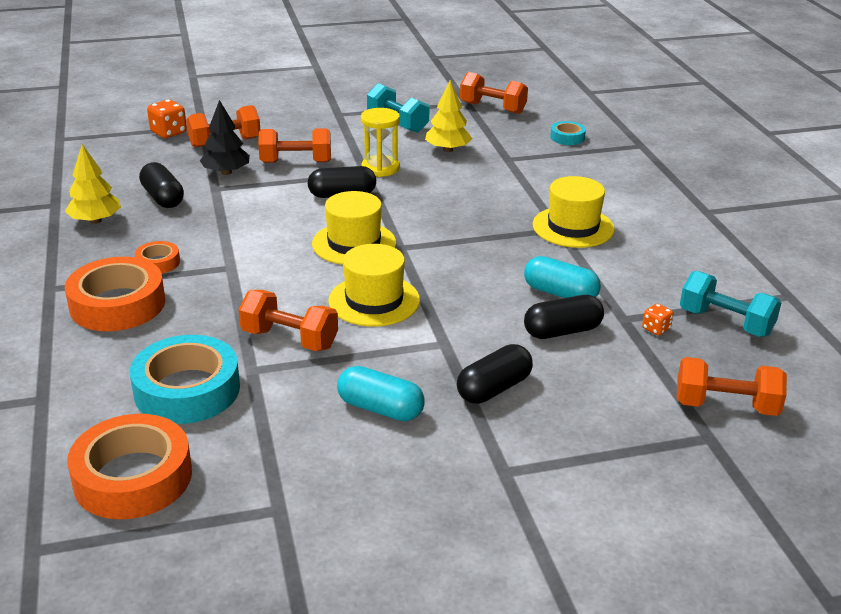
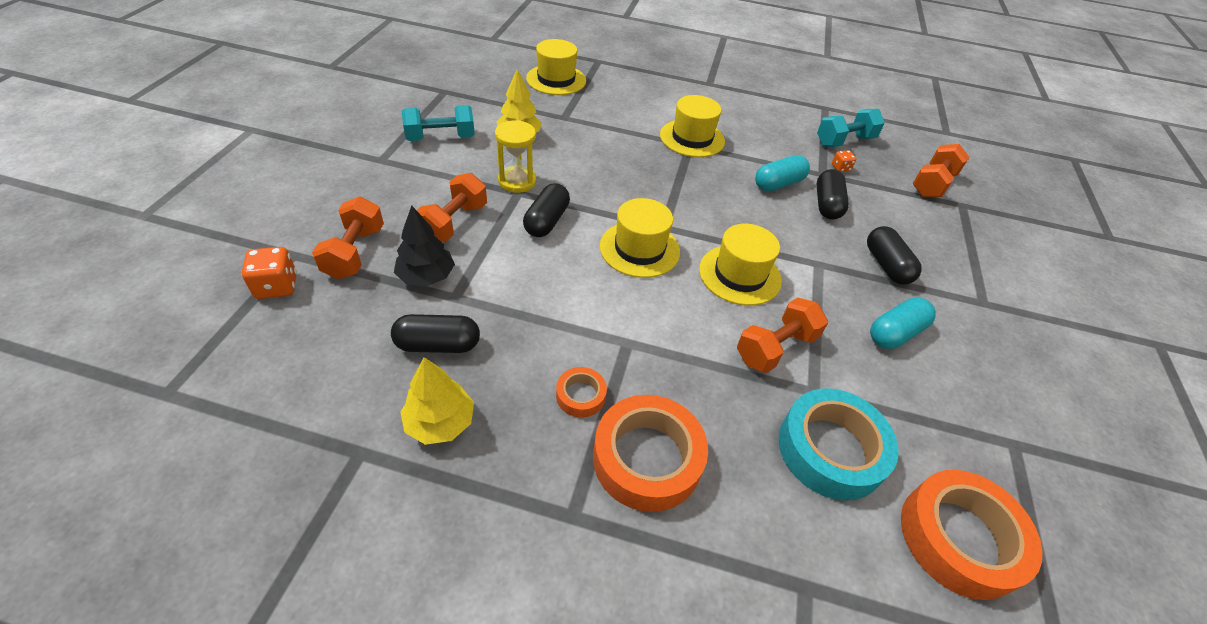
camera: 65 degrees left, 15 degrees up
orange dumbbell [460,72,528,114] -> none
turquoise tape [550,121,586,145] -> yellow hat [526,39,586,95]

